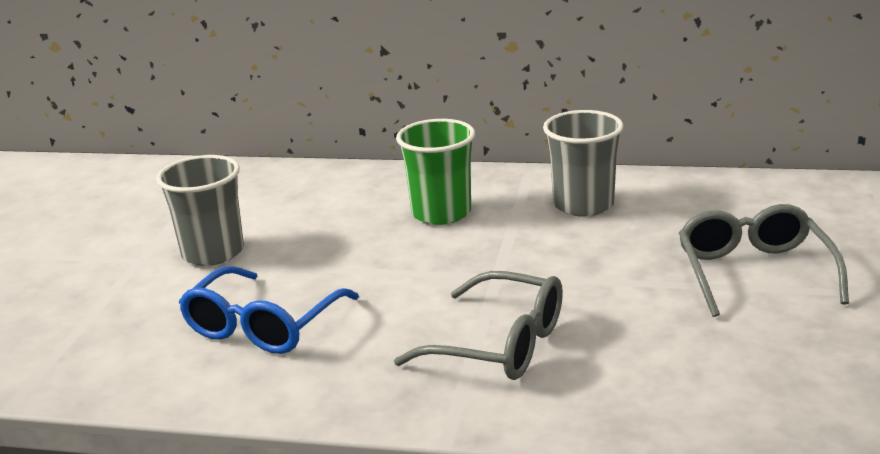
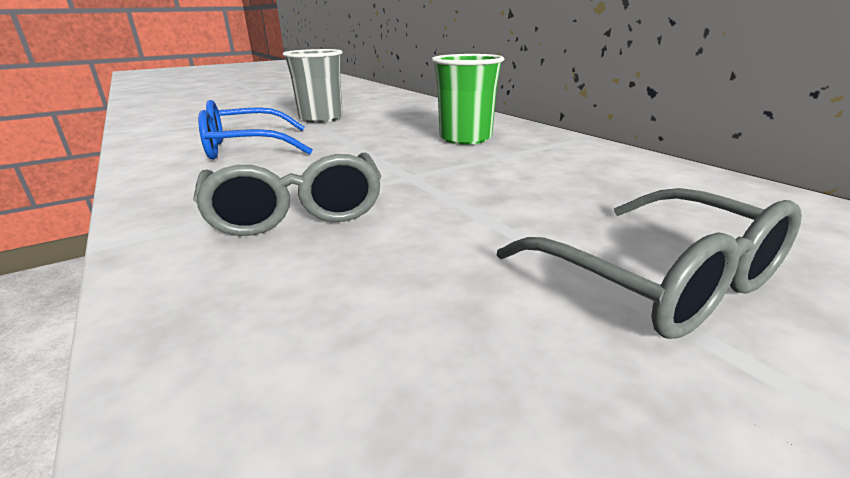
camera: 45 degrees right, 0 degrees up
grey cup [543,110,623,217] -> none
grey glasses [679,204,849,317] -> grey glasses turned 105 degrees clockwise [497,188,802,339]

